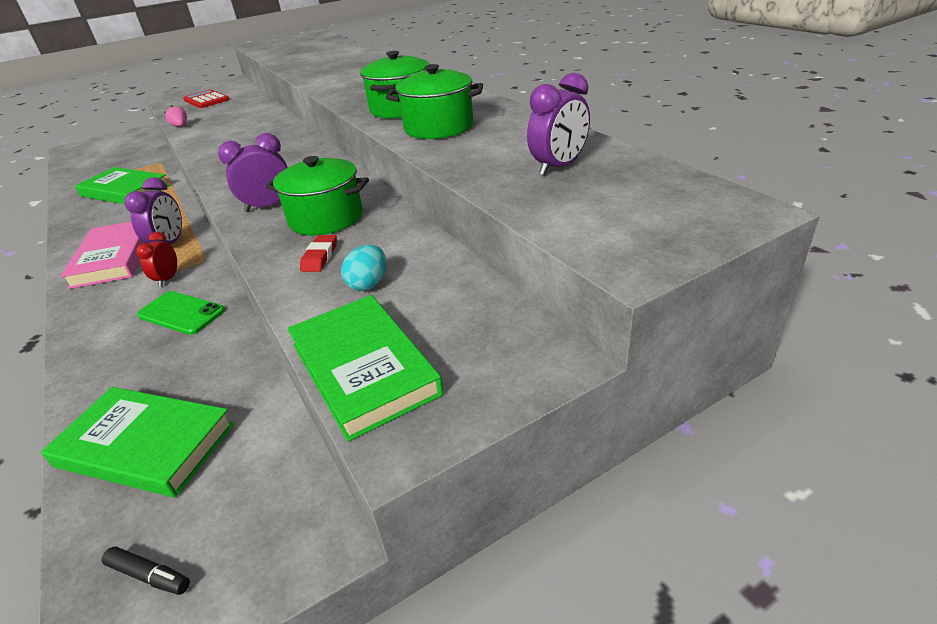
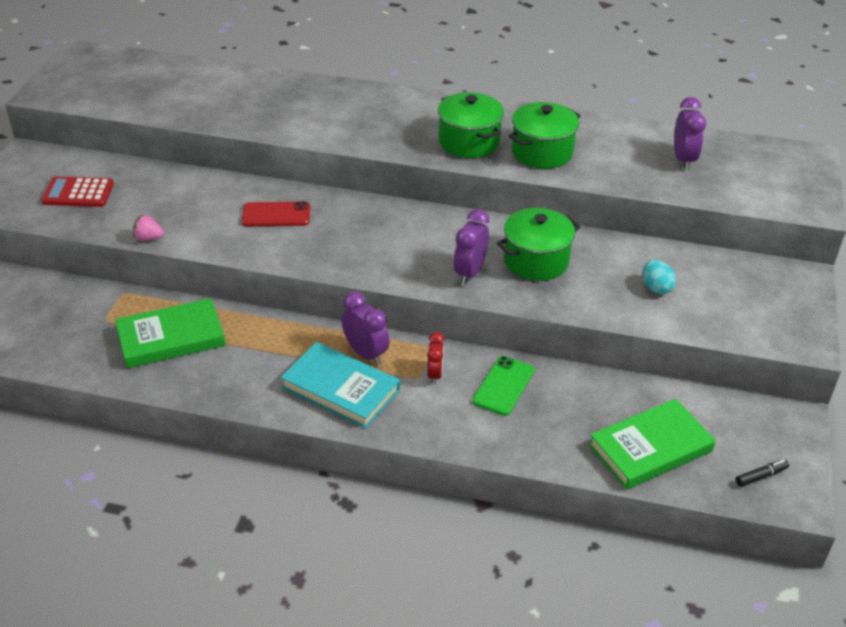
camera: 50 degrees left, 5 degrees up
pink book [60,222,144,289] -> turquoise book [280,342,400,429]
red clock [136,232,177,287] -> red clock turned 135 degrees counterclockwise [427,332,444,385]
green phone [137,291,225,335] -> green phone turned 45 degrees counterclockwise [472,356,535,416]
green book [287,295,444,442] -> none
red eraser [300,235,337,272] -> none
none -> red phone [242,201,310,226]

